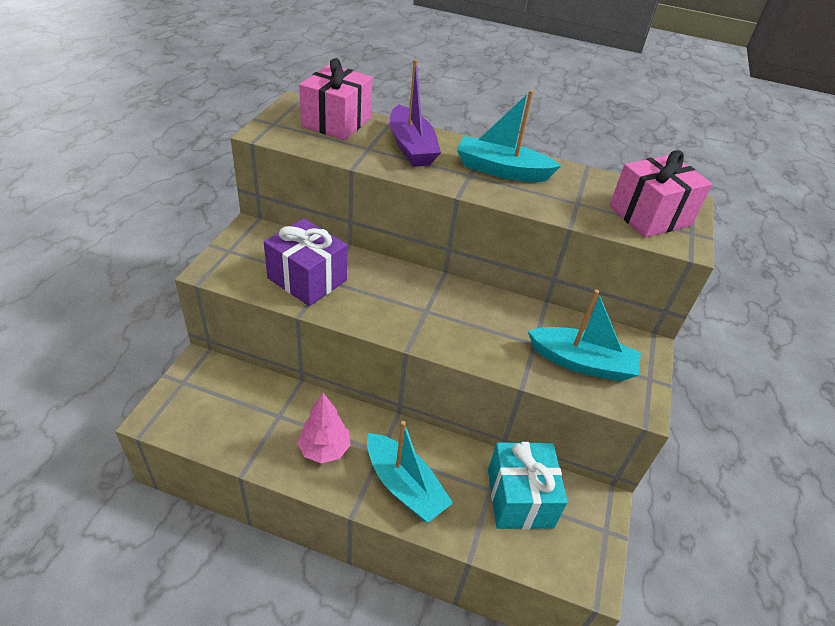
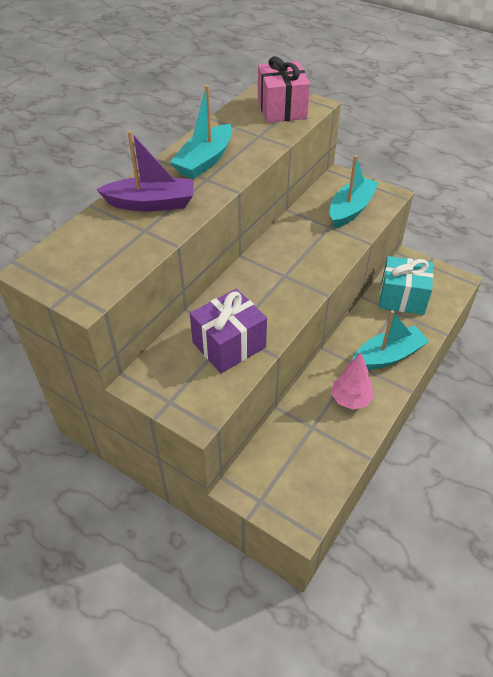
camera: 70 degrees left, 5 degrees up
pink gift [299,58,373,140] -> none

